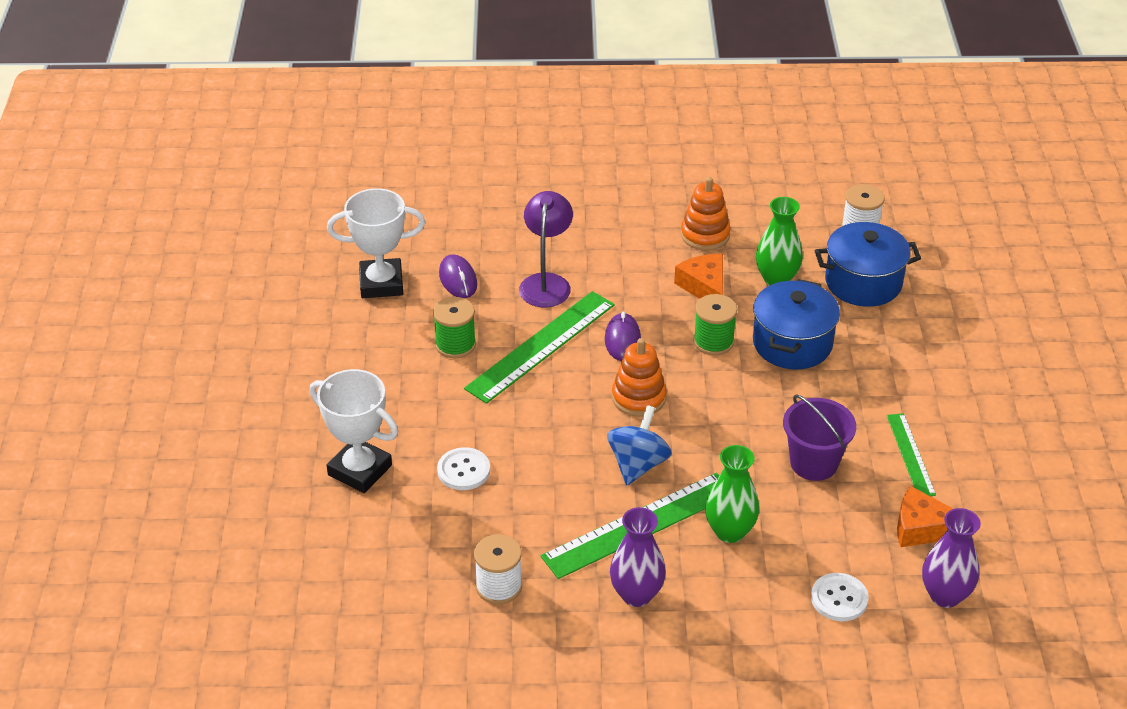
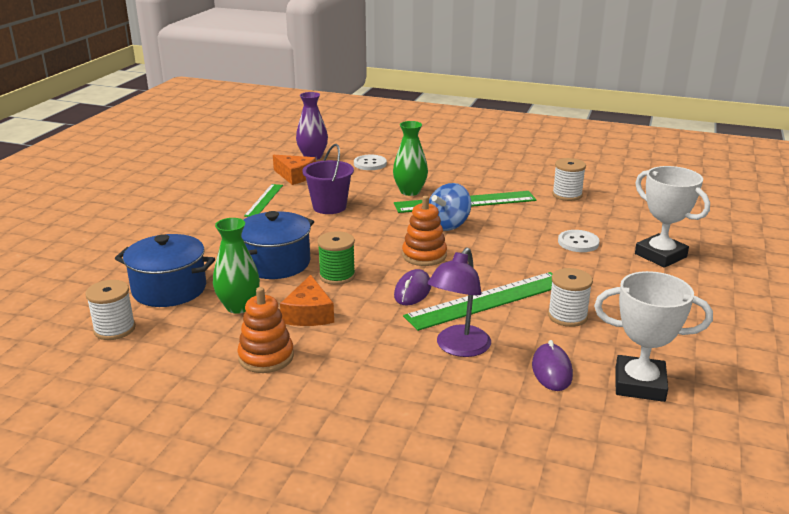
camera: 160 degrees left, 15 degrees down
green spool [433,297,476,358] -> white spool [548,268,593,327]
purple vase [610,507,666,607] -> none

